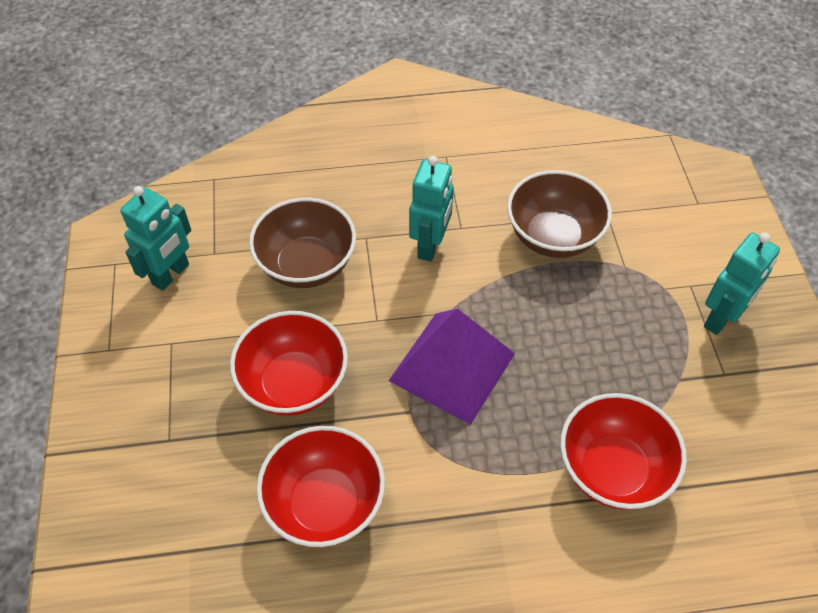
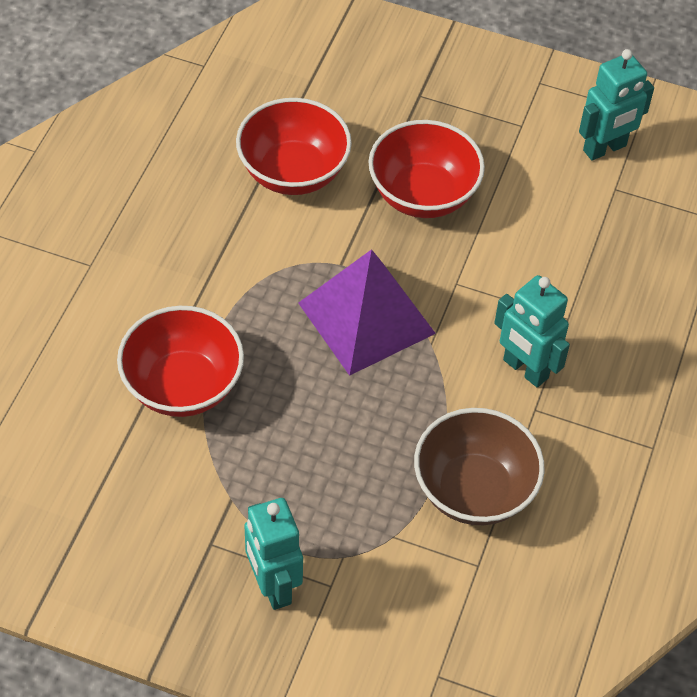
camera: 115 degrees right, 0 degrees up
turquoise robot [120,186,191,291] -> turquoise robot turned 90 degrees counterclockwise [579,49,654,161]
brown bowl [249,198,356,288] -> none

